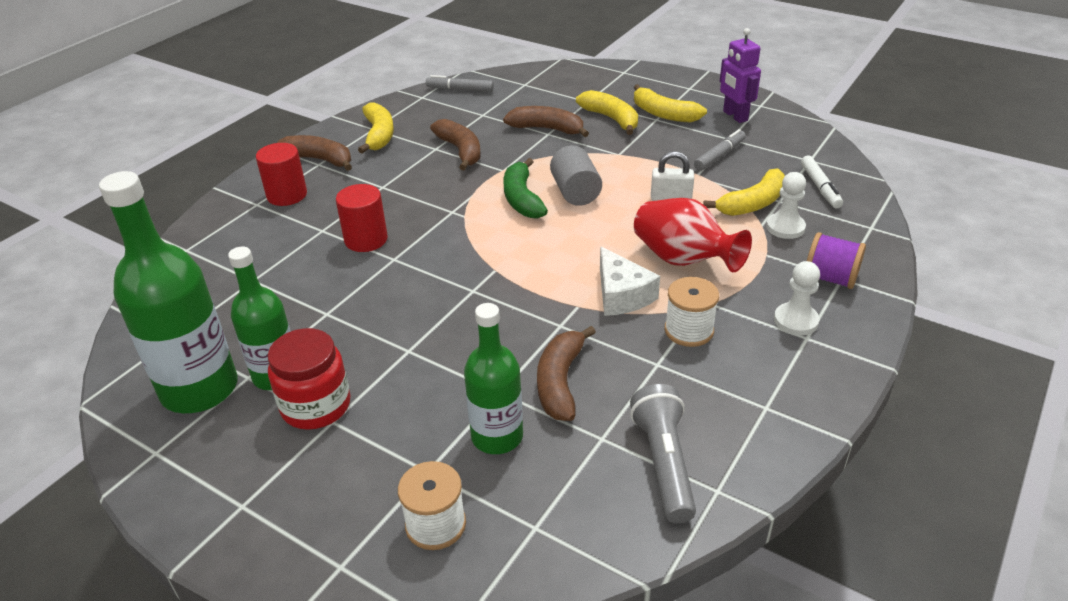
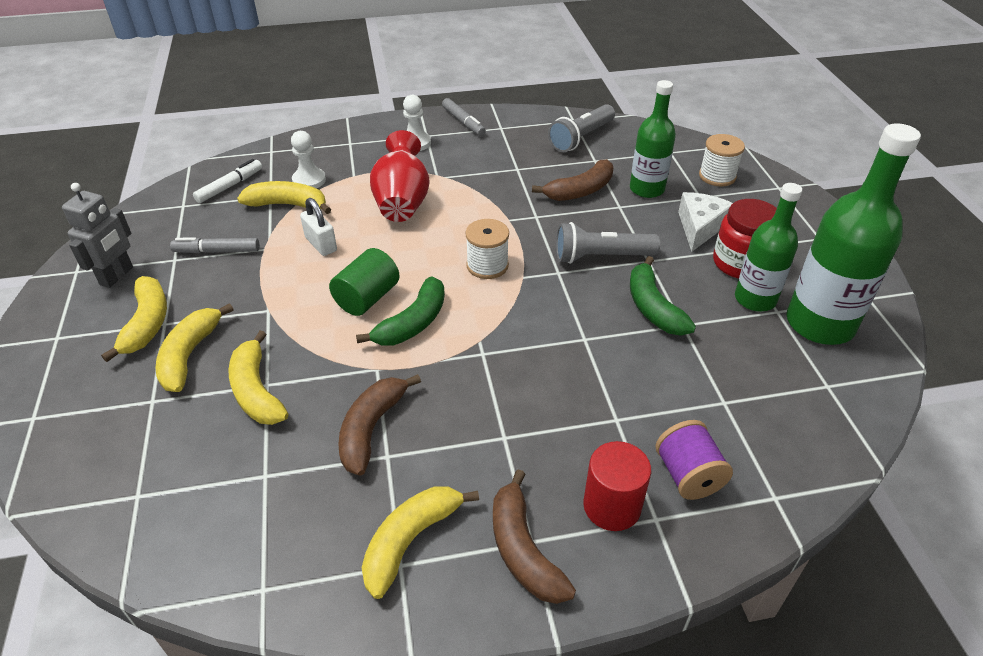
camera: 135 degrees left, 5 degrees up
red cylinder [336,184,388,252] -> none
grey marker [426,75,494,92] -> grey marker moved to [442,98,486,136]
brown banana [503,106,589,137] -> yellow banana [229,330,288,425]
grey cylinder [550,146,602,206] -> green cylinder [329,248,399,316]
white cheese [600,247,660,316] -> white cheese moved to [678,192,733,252]
white spool [664,277,719,347] -> white spool moved to [465,219,509,279]
purple robot [720,28,761,123] -> grey robot [62,183,133,288]
purple spool [807,232,866,289] -> purple spool moved to [655,420,733,500]
none -> grey flashlight [556,222,660,264]
none -> green banana [630,256,696,336]

